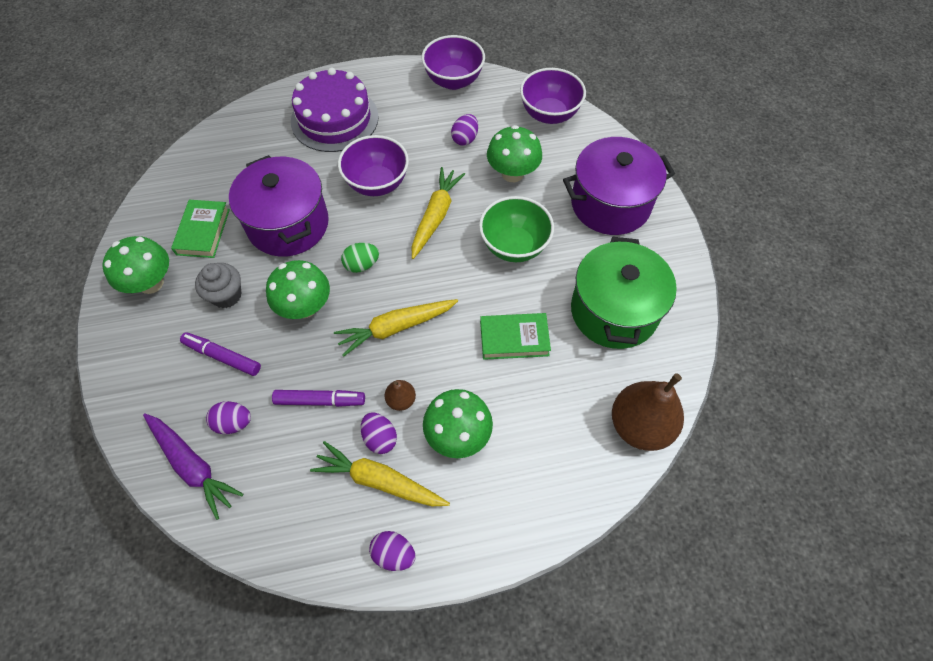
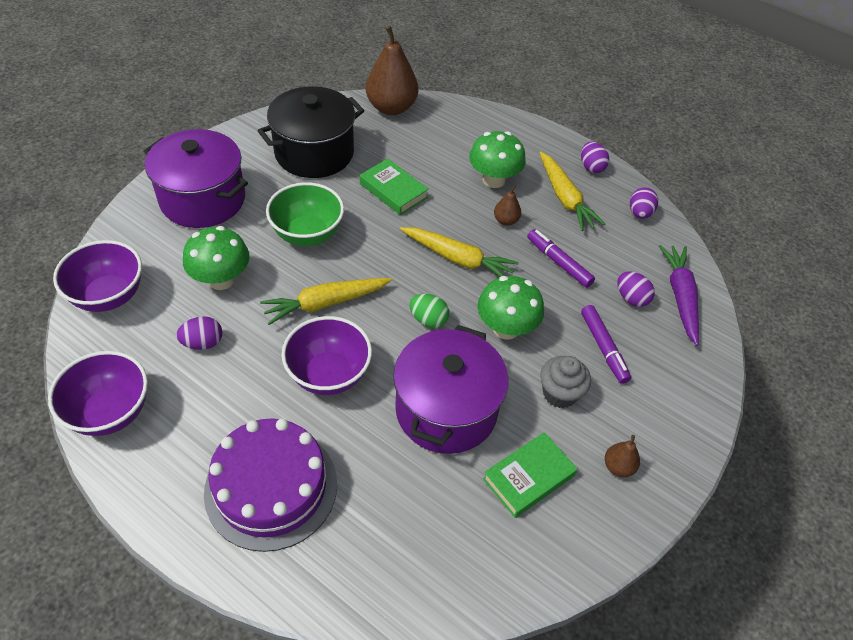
camera: 135 degrees left, 10 degrees down
green mushroom [102,236,169,294] -> brown pear [605,435,640,477]
purple egg [361,412,397,454] -> purple egg moved to [630,187,658,219]
green pot [571,237,677,349] -> black pot [257,86,364,178]

